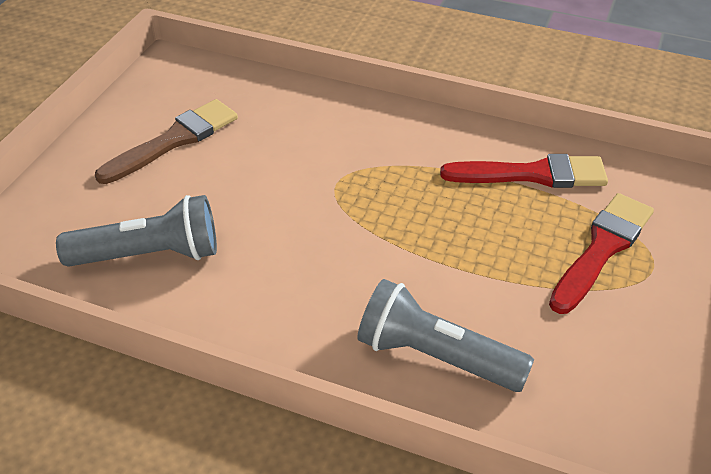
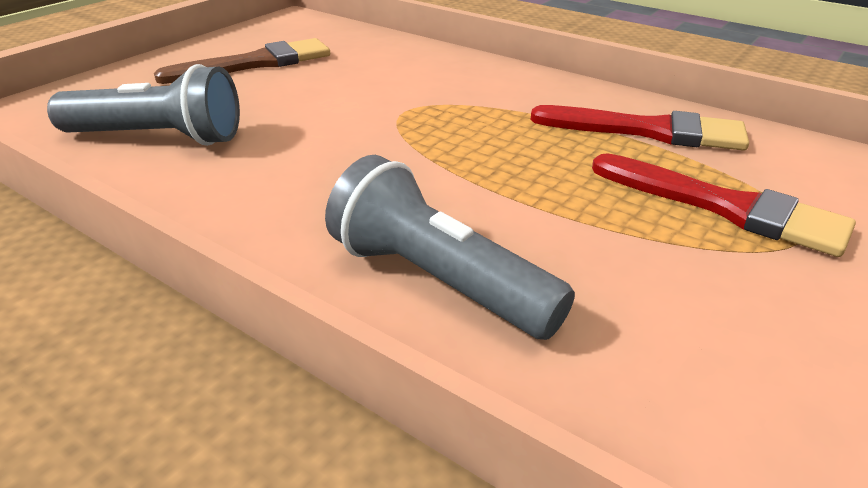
camera: 15 degrees right, 10 degrees down
red brush [549,193,654,314] -> red brush turned 75 degrees clockwise [592,153,856,257]

